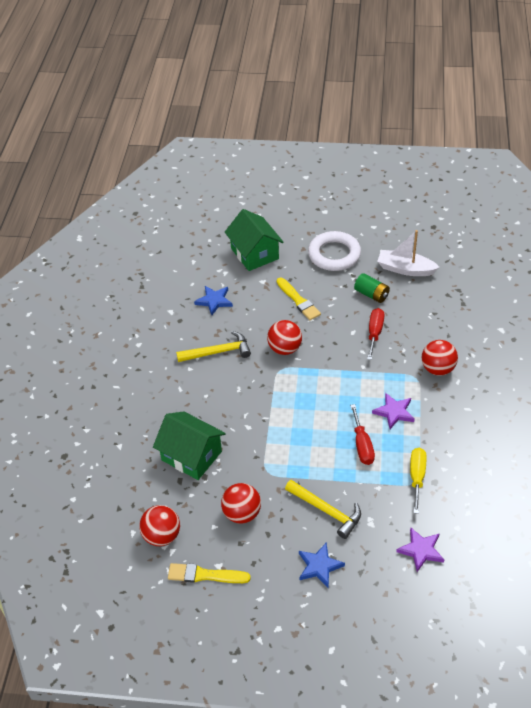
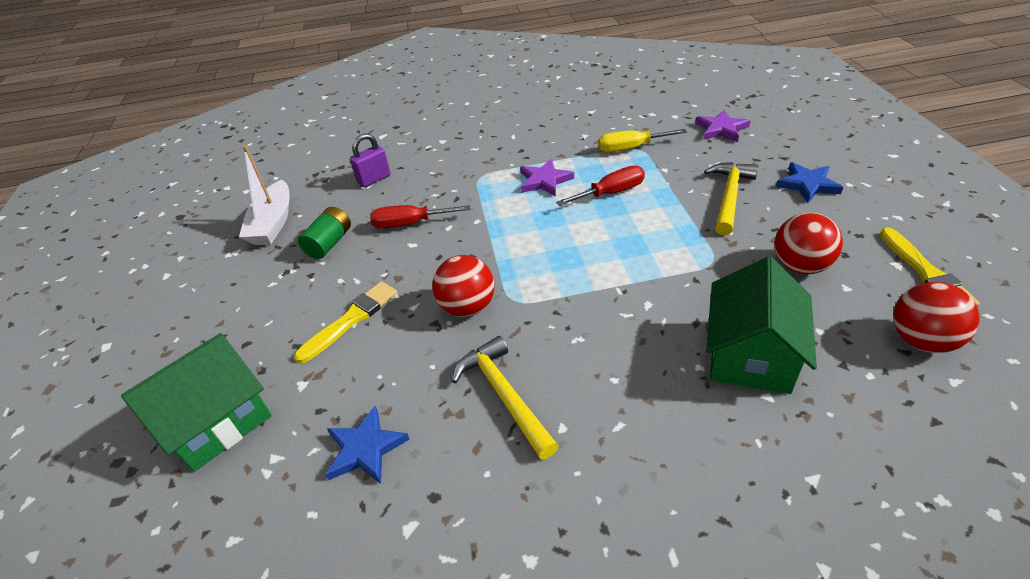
camera: 105 degrees left, 5 degrees down
white ring [308,231,361,271] -> none
red ball [422,340,458,376] -> none
none -> purple padlock [350,133,391,187]

